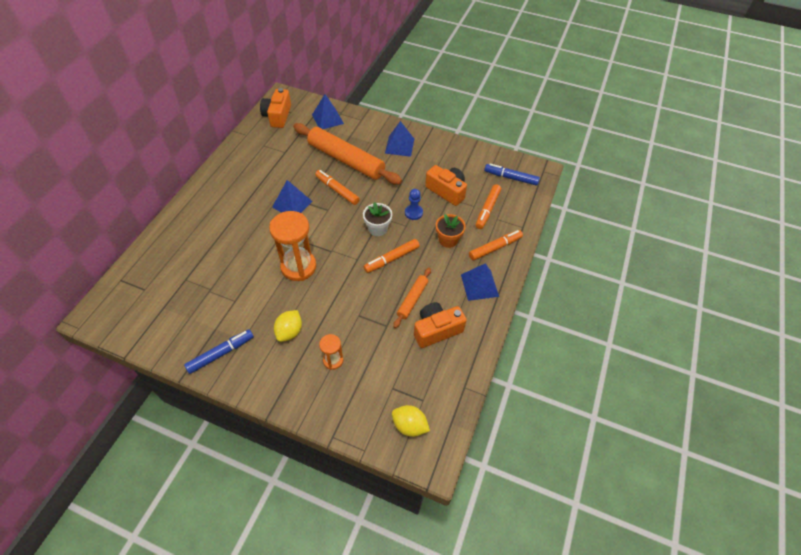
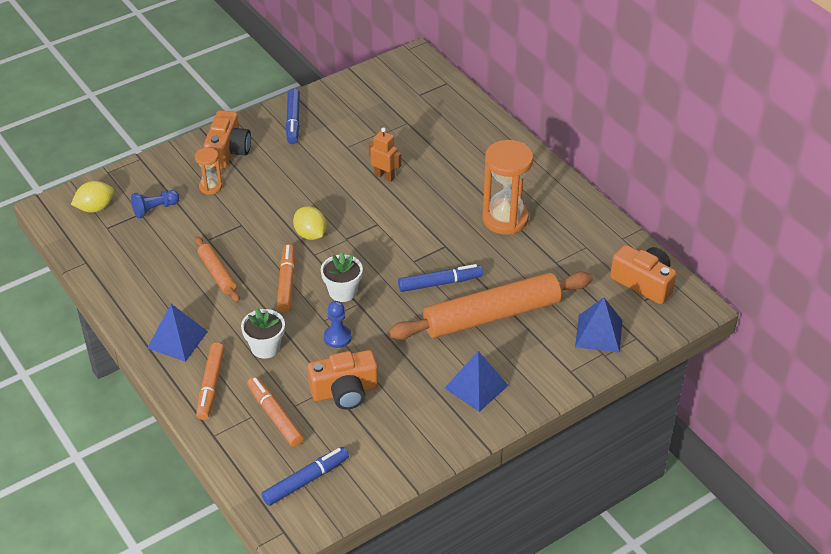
camera: 125 degrees right, 10 degrees down
orange hourglass [269,211,316,281] -> orange hourglass moved to [482,140,533,235]
blue pyramid [272,180,312,213] -> none
yellow lemon [274,310,302,342] -> yellow lemon moved to [293,206,327,240]
orange marker [315,170,360,205] -> blue marker [398,264,483,292]
orange camera [414,302,467,348] -> orange camera moved to [203,110,251,169]
orange flower pot [436,214,466,248] -> white flower pot [241,308,285,359]
none -> blue pawn [131,190,179,219]
none -> orange robot [369,127,401,182]

